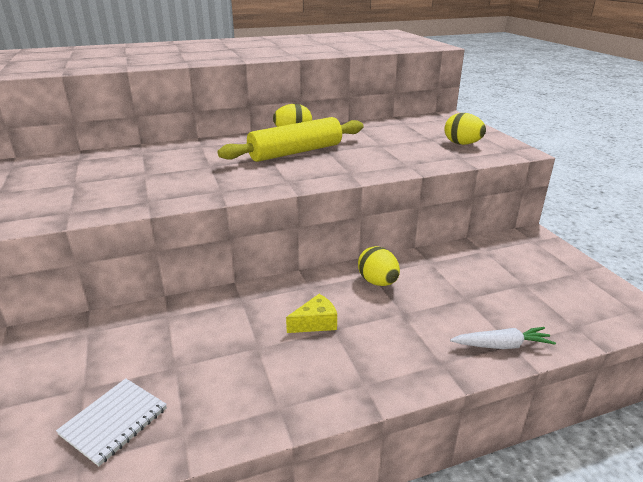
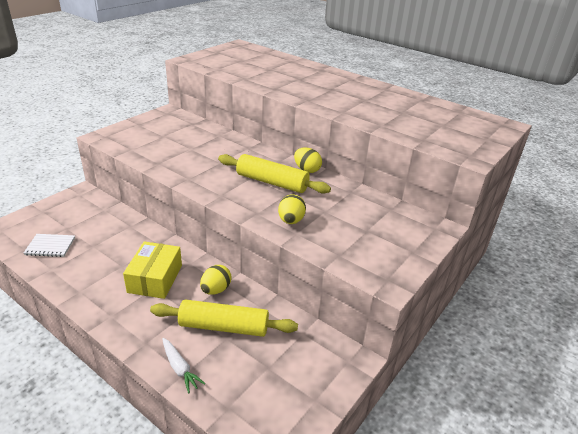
camera: 55 degrees right, 5 degrees up
yellow cheese [286,294,337,333] -> yellow box [123,242,182,299]
yellow egg [445,113,486,145] -> yellow egg moved to [278,194,306,224]
none -> yellow rolling pin [150,299,298,337]

